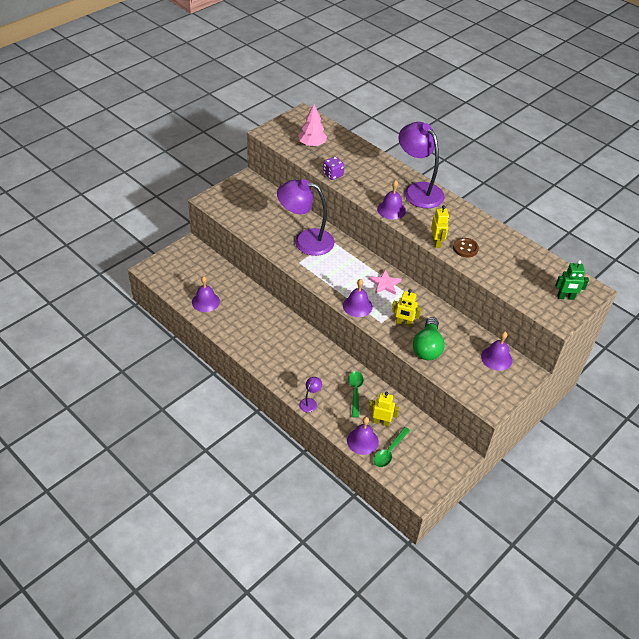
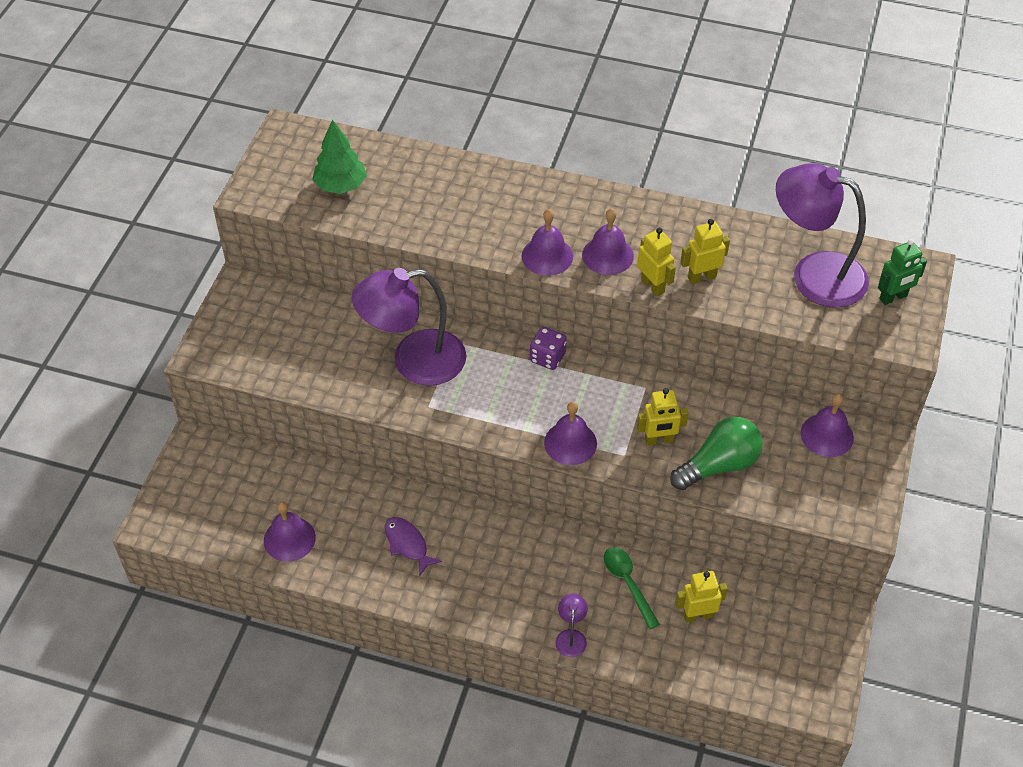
camera: 25 degrees left, 5 degrees up
pink tree [298,104,327,147] -> green tree [312,120,367,194]
purple dice [323,156,344,180] -> purple dice moved to [530,327,567,370]
purple bell [347,417,379,455] -> purple bell moved to [582,208,634,275]
pink star [369,270,402,295] -> none
green spoon [374,427,410,467] -> none
purple lamp [399,122,445,208] -> purple lamp moved to [776,163,869,308]
green light bulb [413,317,445,360] -> green light bulb turned 105 degrees counterclockwise [670,417,763,490]
brown button [453,238,479,257] -> yellow robot [680,219,730,284]
none -> purple fish [385,517,442,577]

